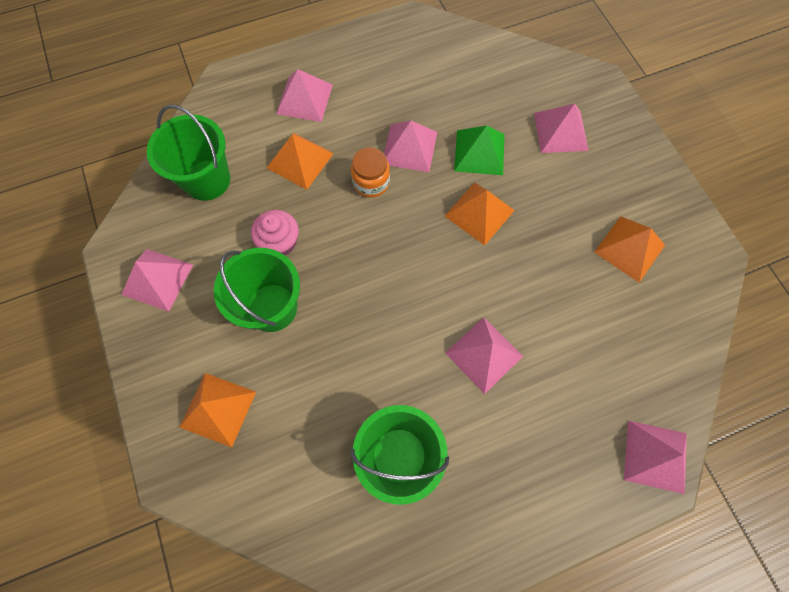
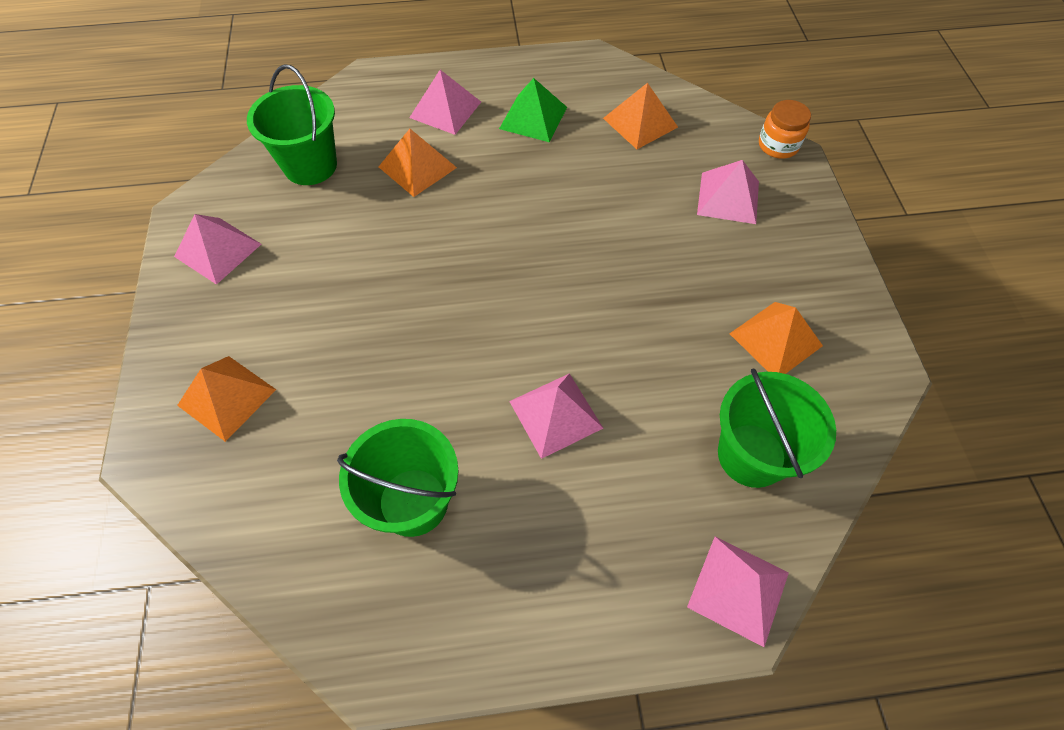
camera: 15 degrees right, 10 degrees down
green bucket [214,248,300,332] -> green bucket moved to [718,368,836,488]
pink cupcake [251,210,299,256] -> none
orange jar [351,147,390,198] -> orange jar moved to [759,100,811,159]
pink pyramid [384,121,437,172] -> none
orange pyramid [445,182,515,245] -> orange pyramid moved to [603,83,678,149]
green pyramid [454,126,504,175] -> green pyramid moved to [499,78,567,142]

